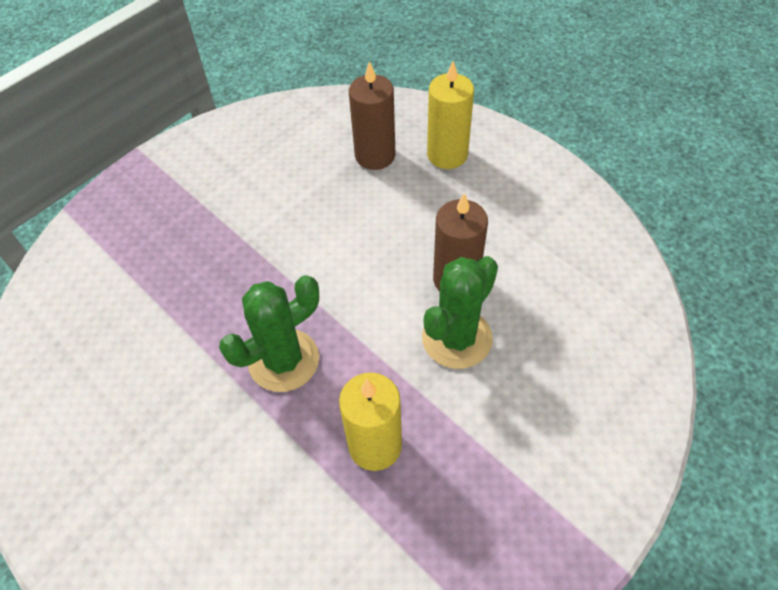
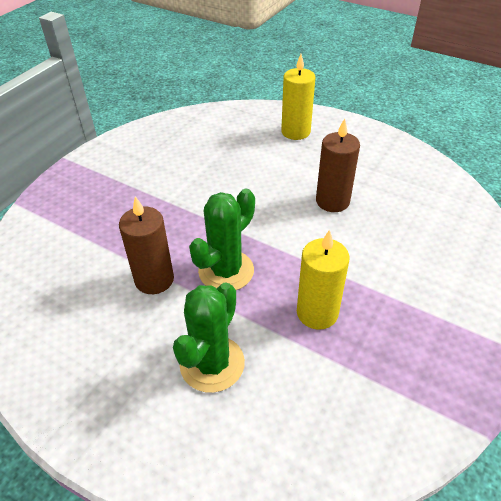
camera: 15 degrees left, 10 degrees down
brown candle [349,61,395,170] -> brown candle moved to [119,196,174,294]
green cactus [422,256,498,369] -> green cactus moved to [173,283,245,393]

